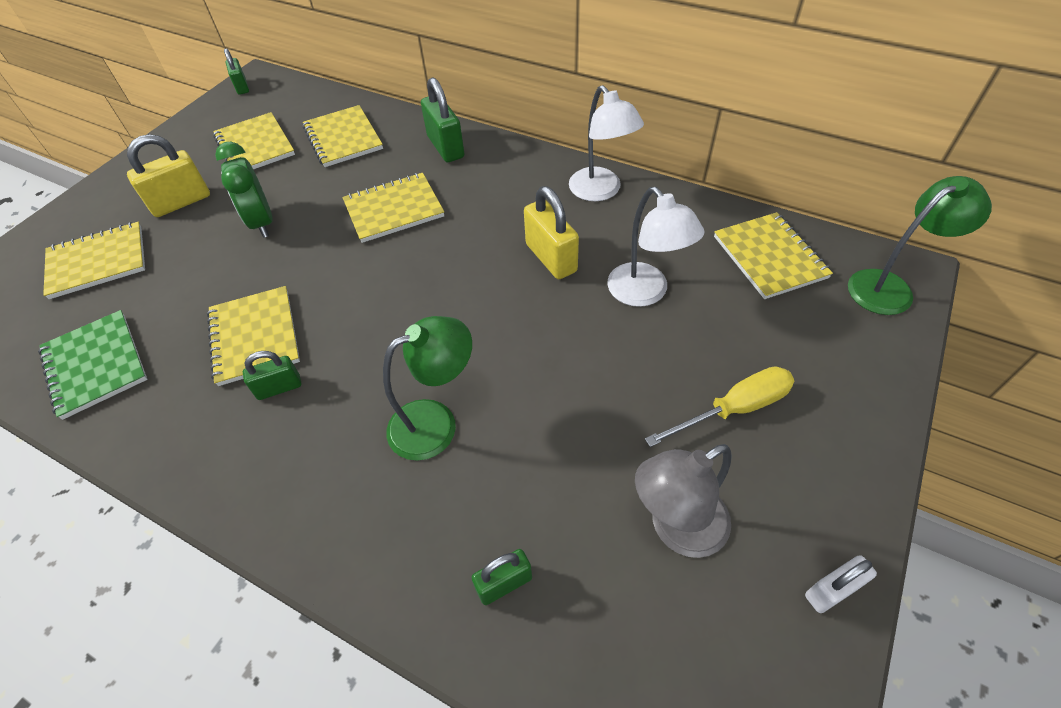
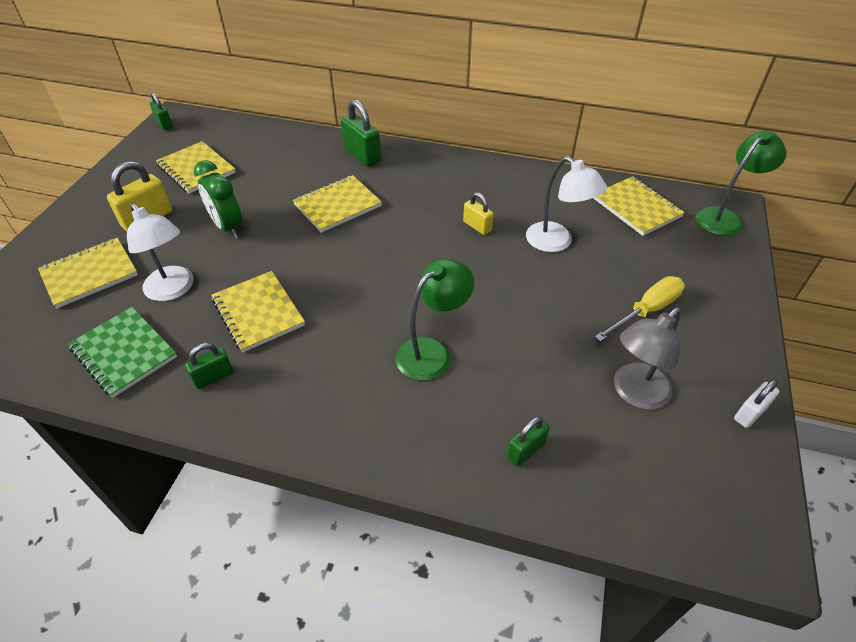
camera: 15 degrees left, 5 degrees down
green padlock [243,351,301,400] -> green padlock moved to [185,343,233,389]
yellow notebook [303,105,383,167] -> none
yellow padlock [524,186,579,279] -> yellow padlock [463,192,494,235], size x0.61
white lamp [569,85,644,201] -> white lamp moved to [127,203,194,301]

